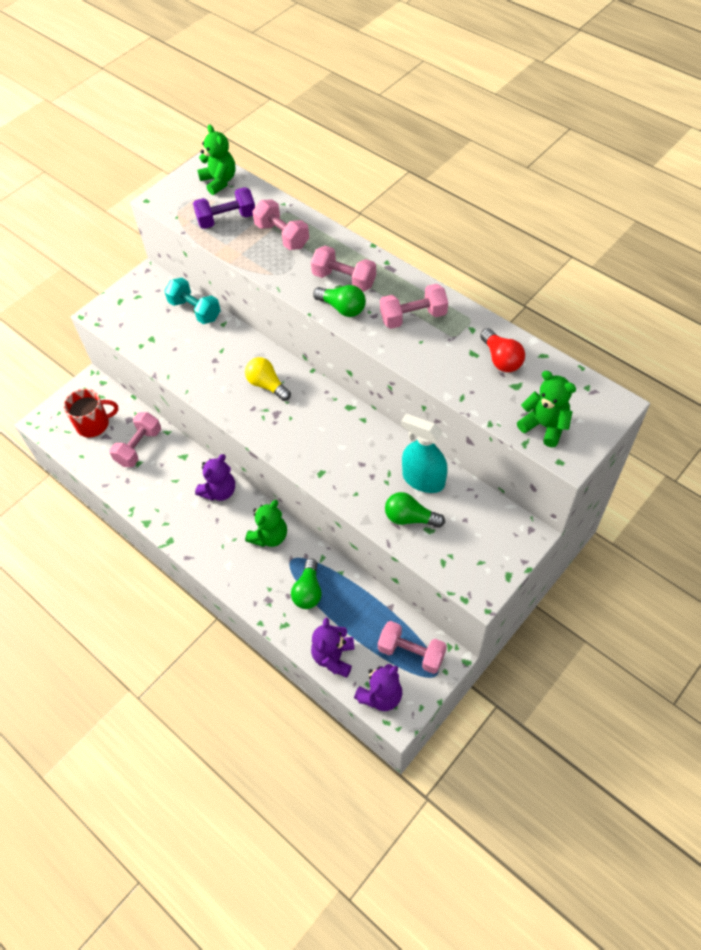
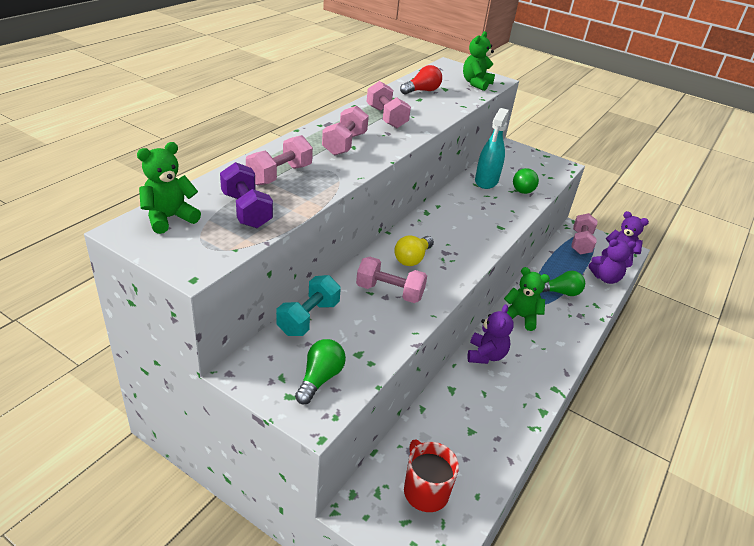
camera: 105 degrees left, 20 degrees down
pink dumbbell [109,412,161,467] -> pink dumbbell moved to [356,257,427,303]
purple teddy bear [195,454,235,501] -> purple teddy bear turned 75 degrees clockwise [468,304,514,364]
green light bulb [313,285,366,317] -> green light bulb moved to [295,339,346,404]

